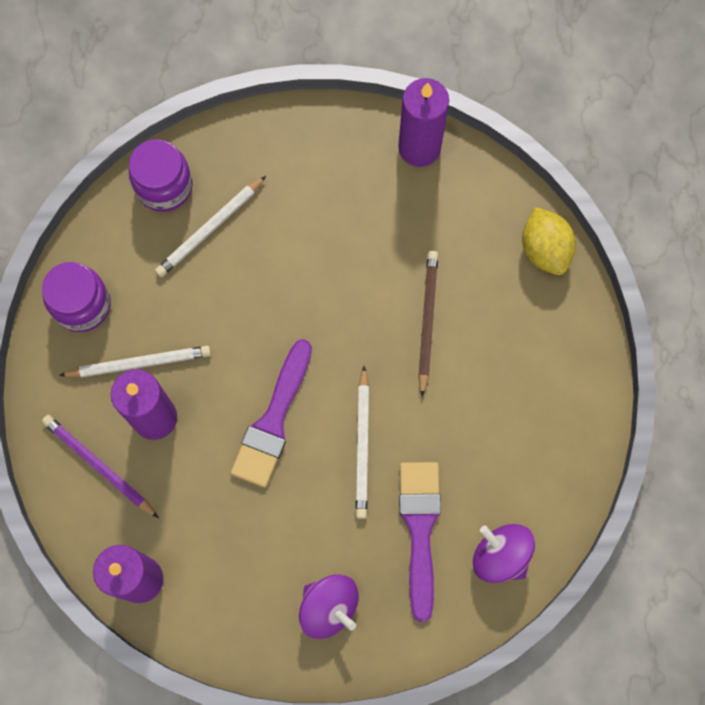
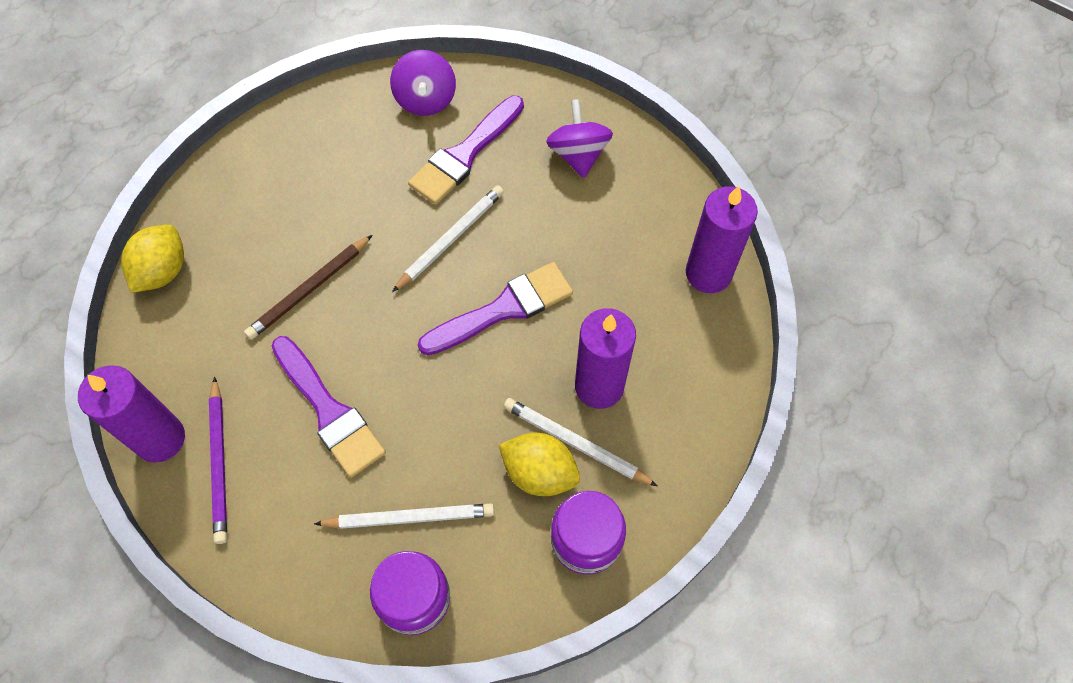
camera: 140 degrees left, 10 degrees down
purple pencil [42,415,159,518] -> purple pencil moved to [209,377,227,544]
none -> purple brush [272,336,386,478]
none -> yellow lemon [499,433,580,496]

